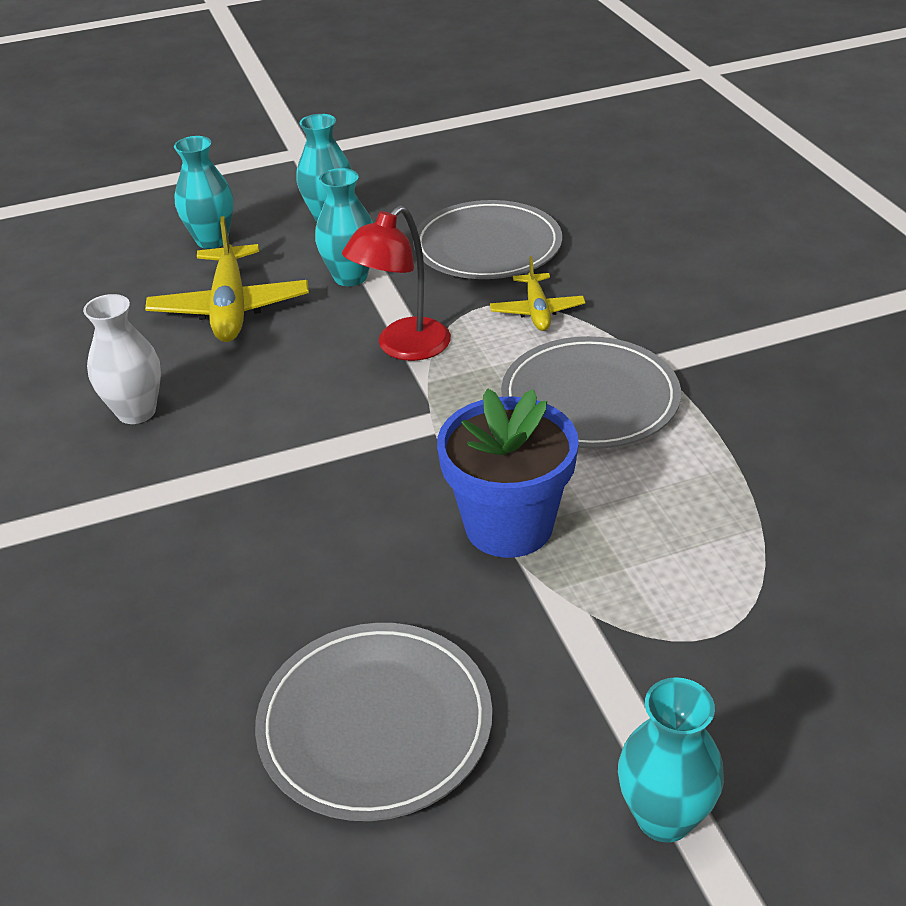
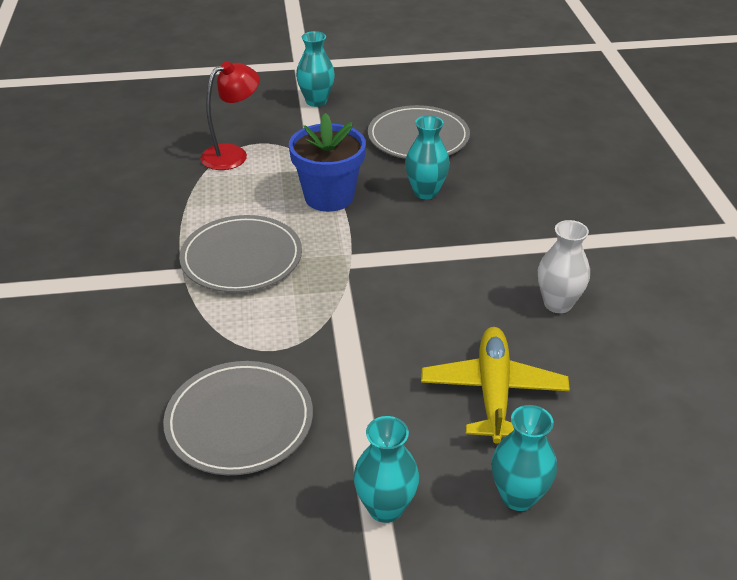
camera: 170 degrees left, 0 degrees up
turquoise vase [315,168,374,286] -> turquoise vase moved to [405,115,450,199]
red lamp [342,205,451,361] -> red lamp moved to [200,61,259,170]
yellow plane [490,256,585,331] -> none

